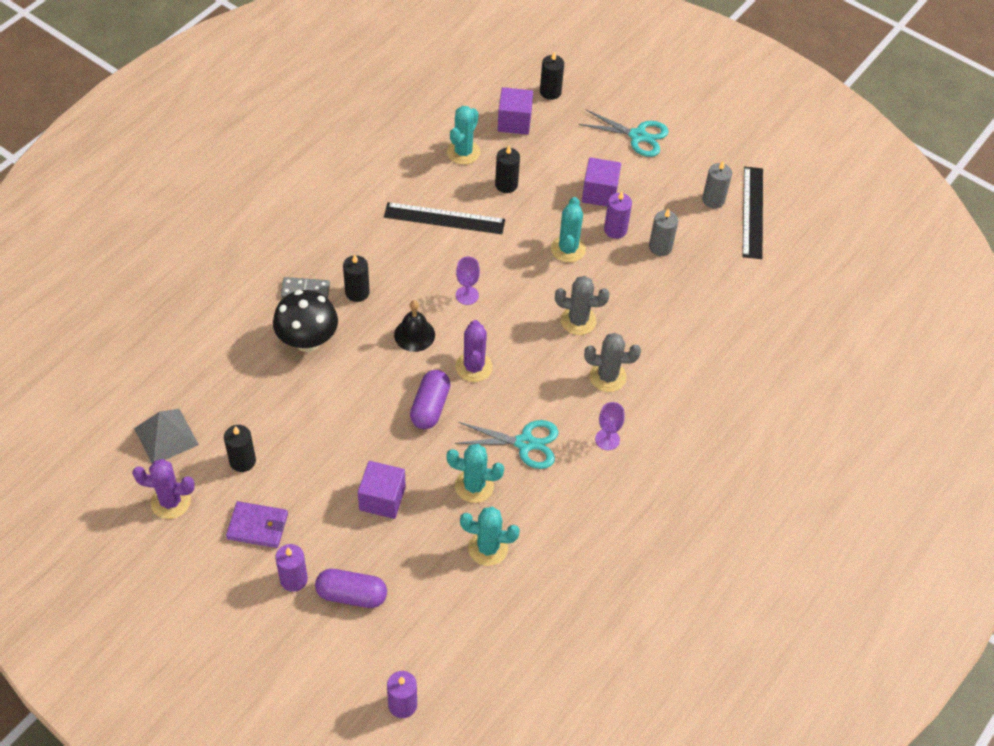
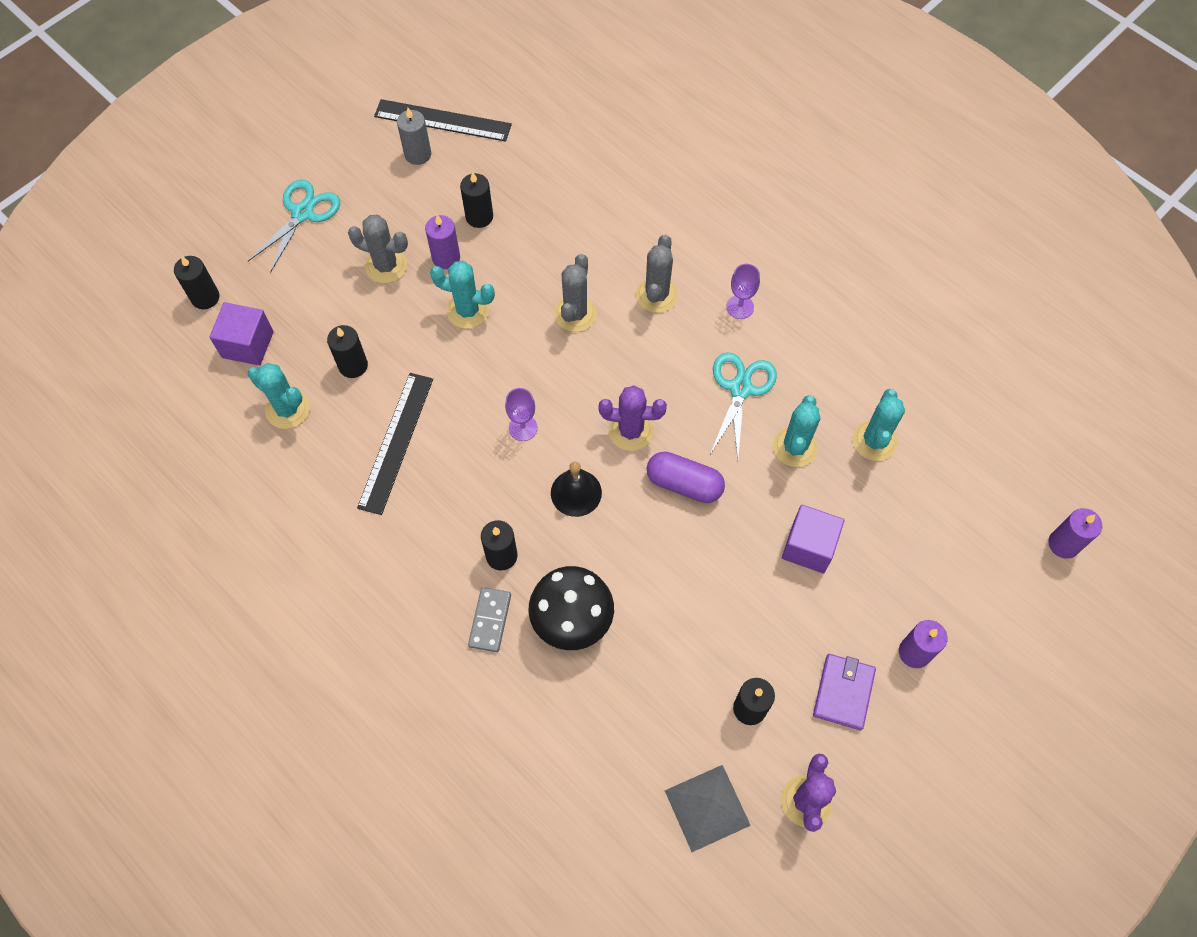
camera: 80 degrees left, 10 degrees up
purple capsule [315,569,387,608] -> none
purple cube [582,157,621,206] -> grey cactus [348,215,408,283]
grey candle [649,208,678,256] -> black candle [460,172,493,228]

